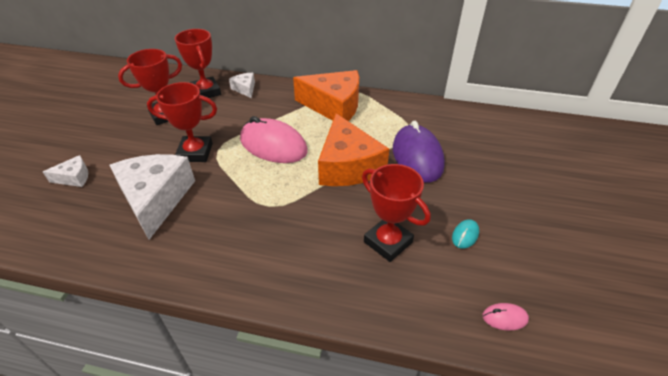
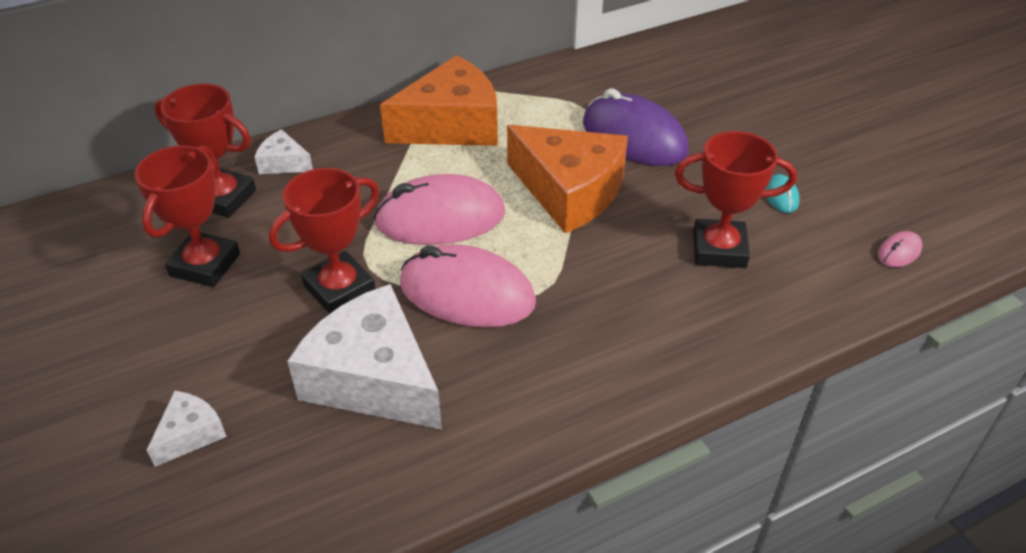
camera: 40 degrees left, 0 degrees up
none -> pink mouse [400,244,536,328]

